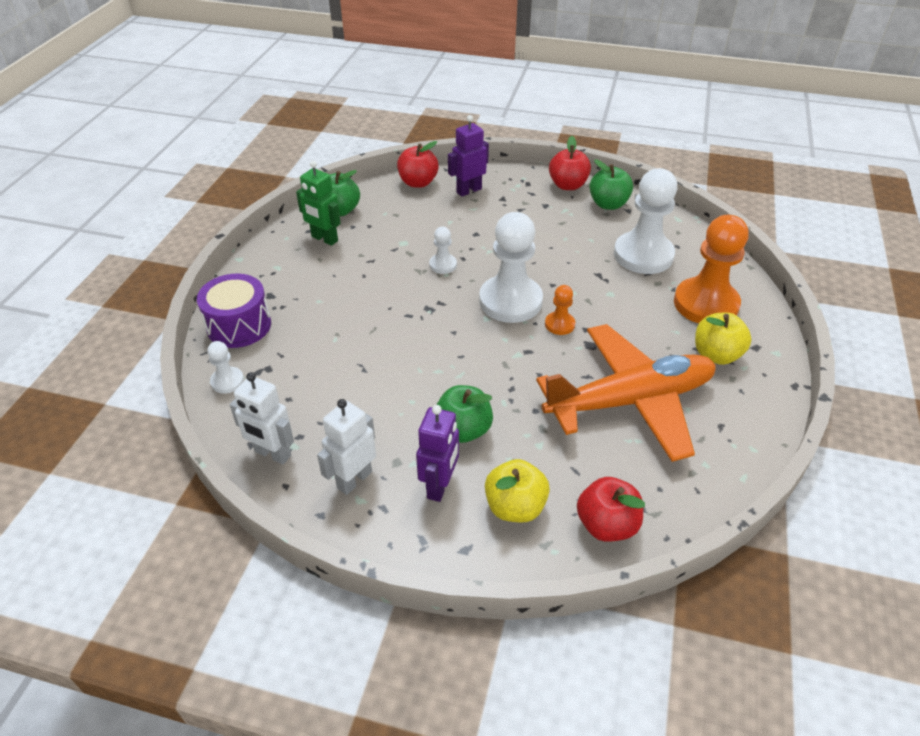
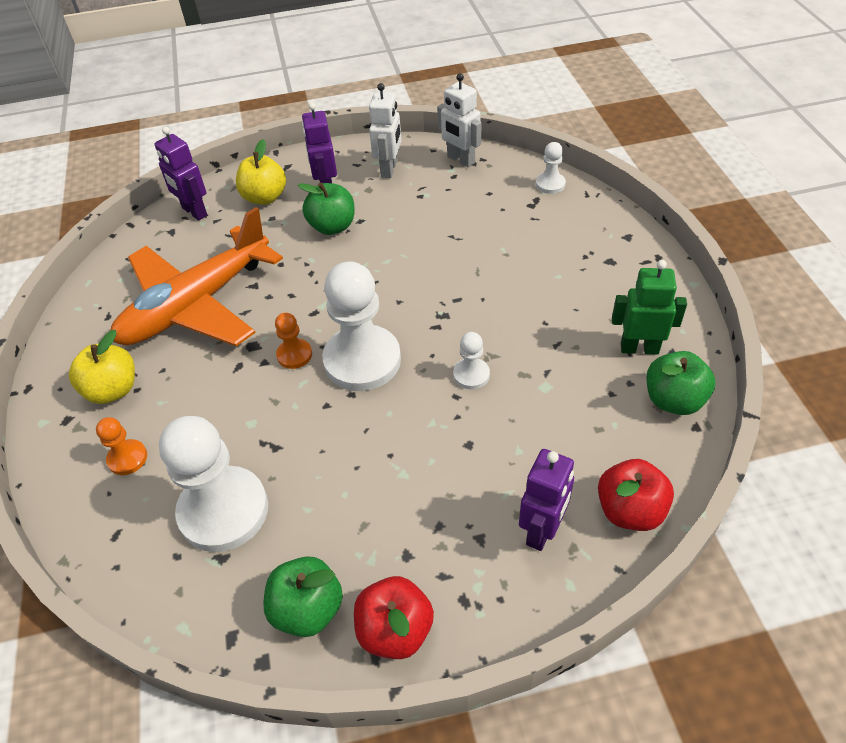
camera: 155 degrees right, 5 degrees up
purple drum [197,274,271,348] -> none
white robot [230,372,294,465] -> white robot turned 135 degrees counterclockwise [437,73,481,167]
red apple [577,477,645,542] -> purple robot [155,127,207,221]
orange pawn [674,215,749,323] -> orange pawn [96,417,147,475], size x0.46

